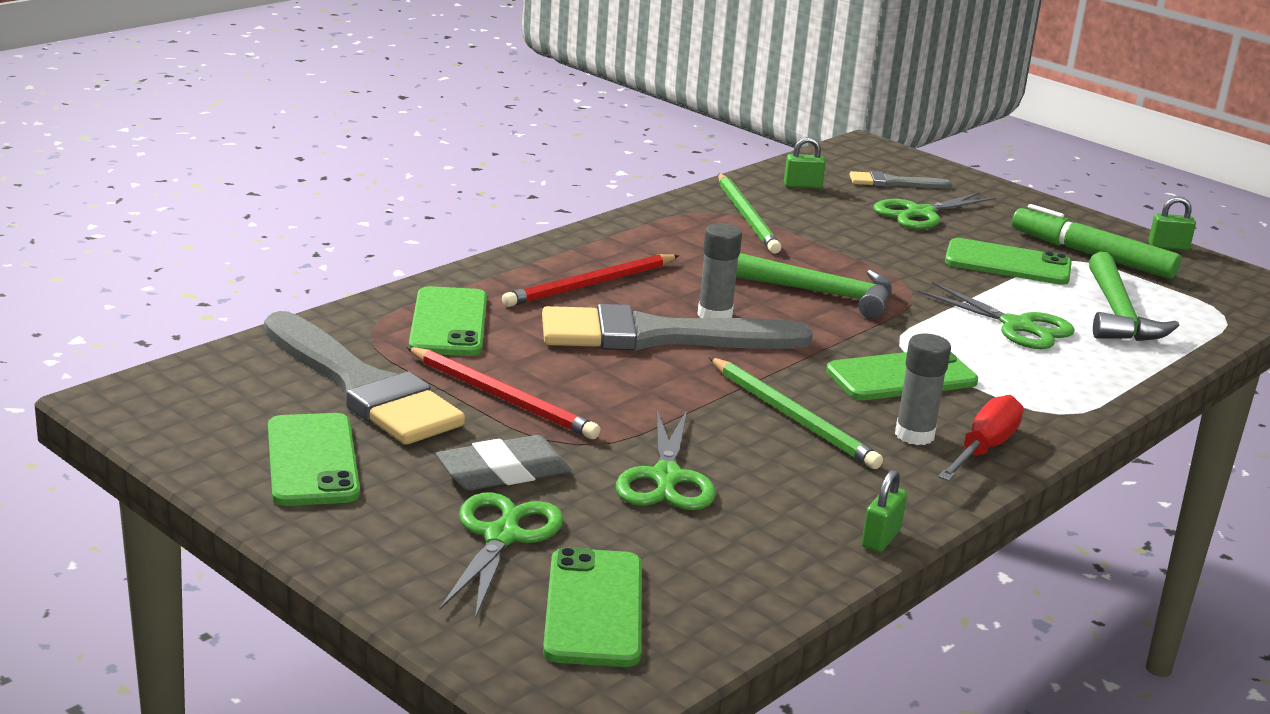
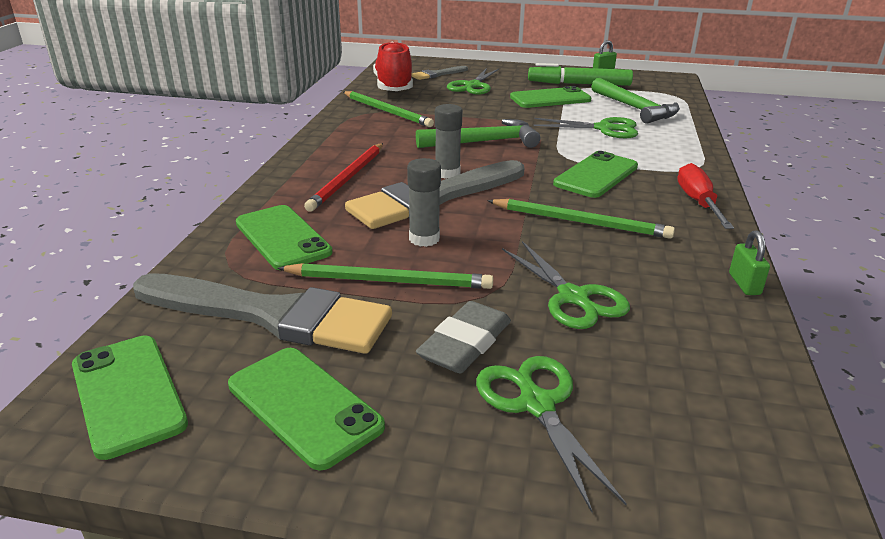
camera: 30 degrees left, 5 degrees up
red pencil [406,347,600,439] -> green pencil [277,263,493,289]
green phone [543,547,642,667] -> green phone moved to [72,336,188,460]
green padlock [784,137,826,188] -> red shoe [373,42,413,91]
grey glue stick [895,334,951,445] -> grey glue stick moved to [407,158,441,247]

